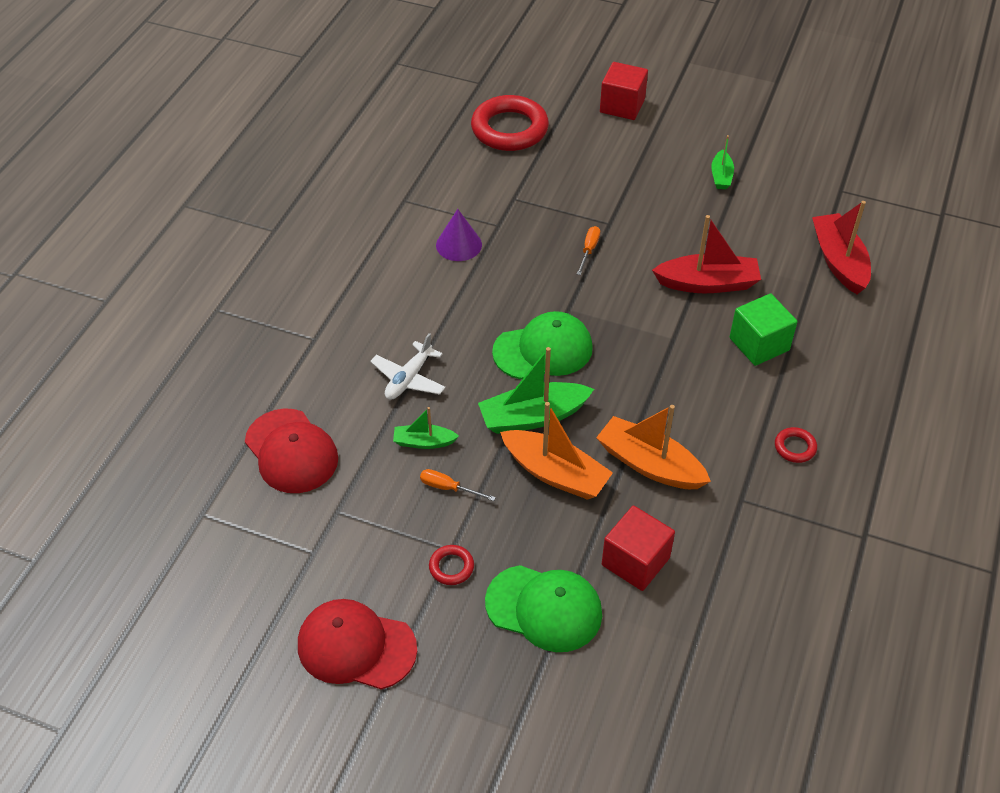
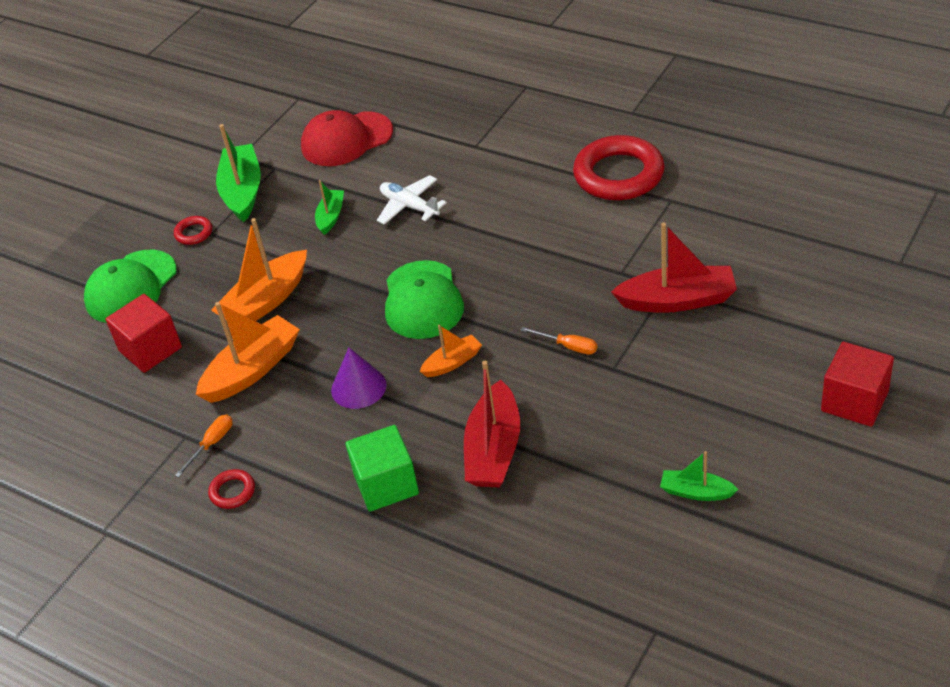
camera: 105 degrees right, 5 degrees down
red cap [298,599,417,690] -> none
orange screwdriver [420,469,496,501] -> orange screwdriver moved to [175,415,232,477]
purple cone [436,209,482,261] -> purple cone moved to [331,348,387,409]
red ring [471,95,549,151] -> red ring moved to [573,135,665,200]
green boat [478,347,594,434] -> green boat moved to [216,124,261,222]
red boat [812,201,871,294] -> red boat moved to [611,222,737,313]
none -> orange boat [420,325,482,377]

